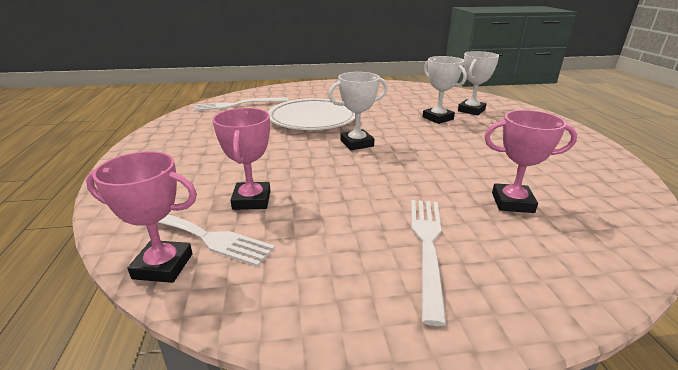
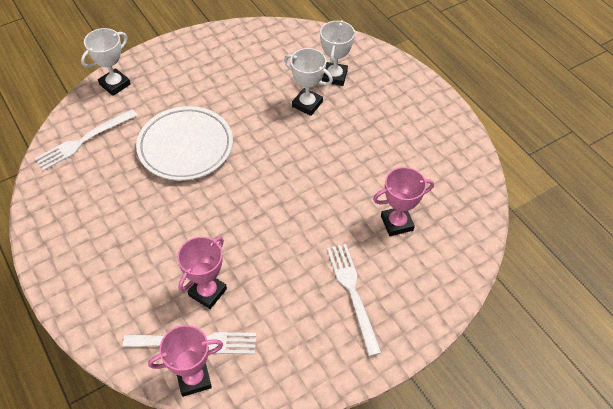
camera: 25 degrees left, 25 degrees up
pink trophy [212,108,270,210] -> pink trophy turned 60 degrees clockwise [177,237,227,309]
white trophy [328,72,387,150] -> white trophy moved to [81,28,131,96]

